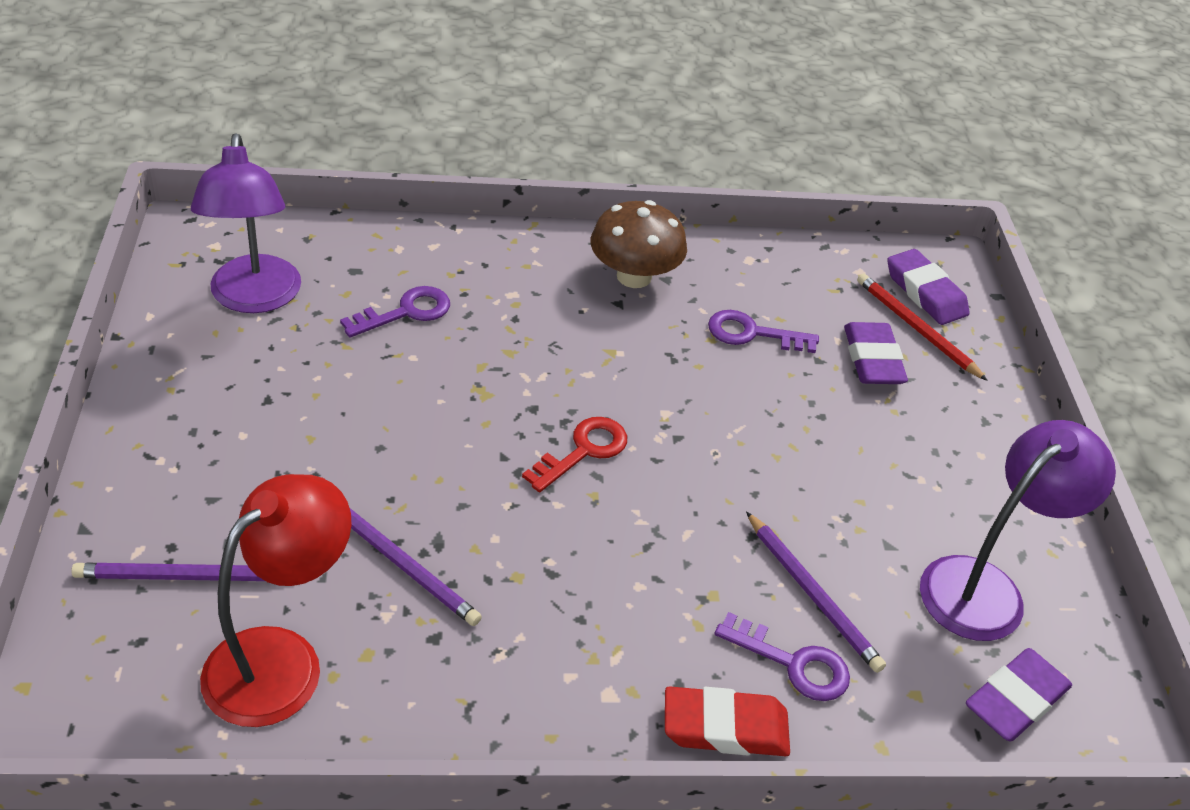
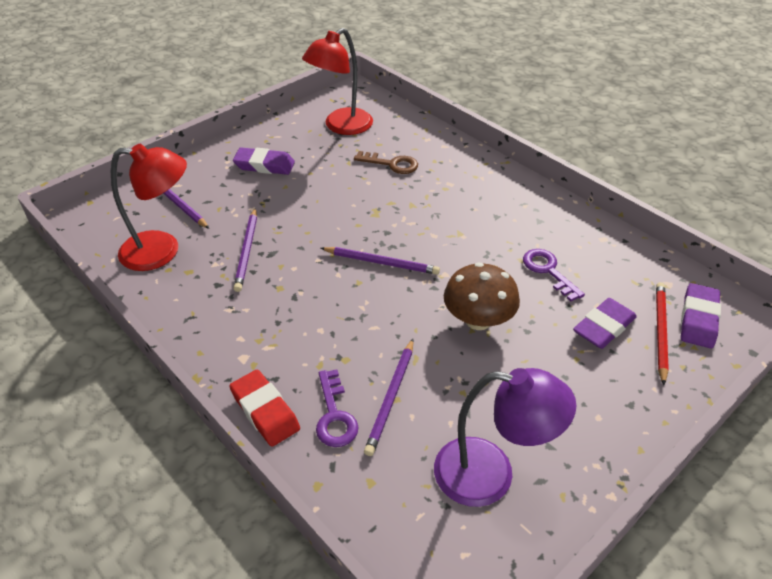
camera: 55 degrees right, 0 degrees up
purple lamp [191,133,301,313] -> red lamp [302,28,373,135]
purple key [340,286,450,337] -> brown key [354,151,418,174]
red key [522,417,627,492] -> purple pencil [321,247,440,275]
brown mushroom [591,200,687,288] -> brown mushroom moved to [444,262,520,330]
purple eraser [966,648,1072,742] -> purple eraser moved to [233,147,295,175]

